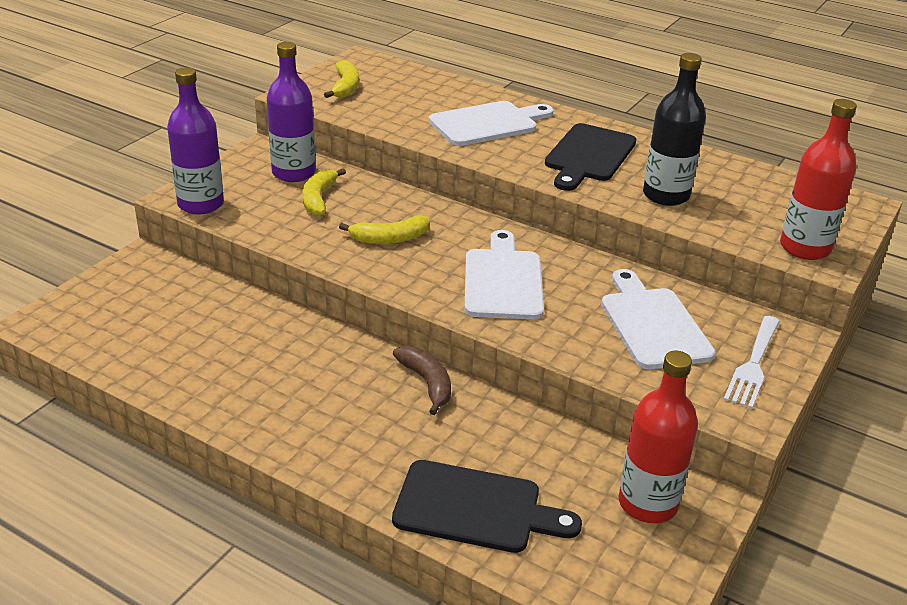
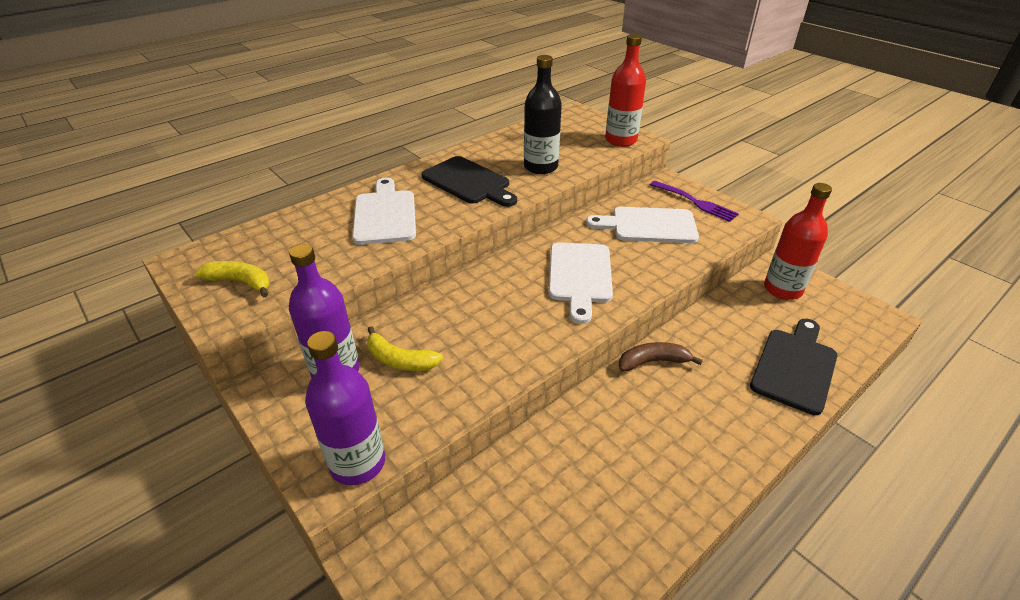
camera: 70 degrees left, 5 degrees up
yellow banana [339,215,430,244] -> none
white cutting board [464,230,544,320] -> white cutting board turned 105 degrees counterclockwise [549,242,613,324]
white fork [724,316,780,409] -> purple fork [650,181,739,222]

